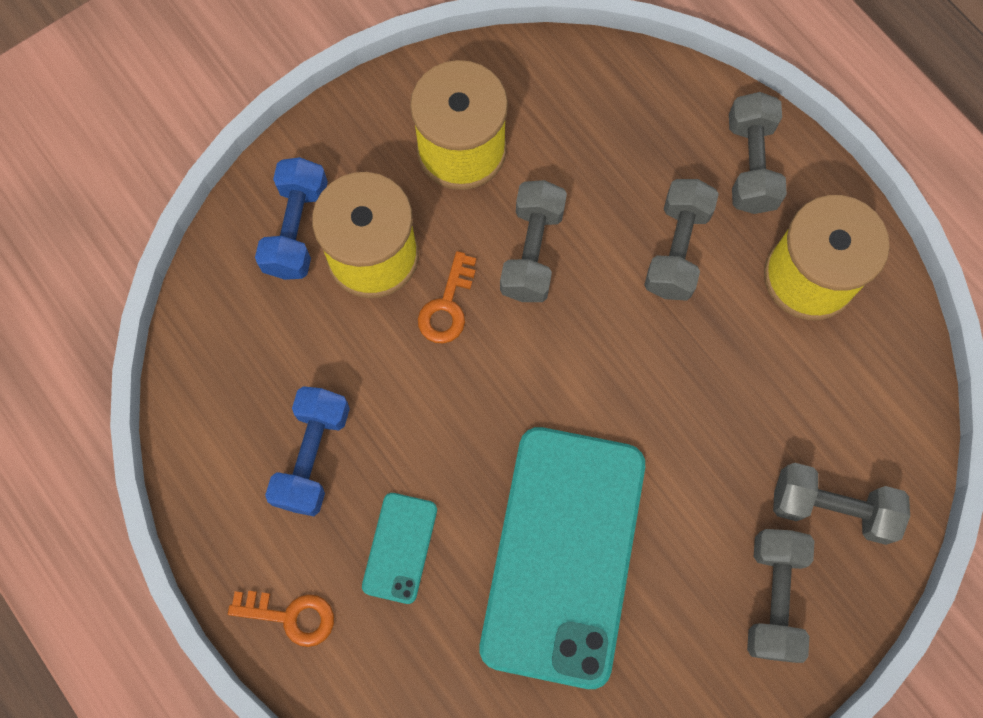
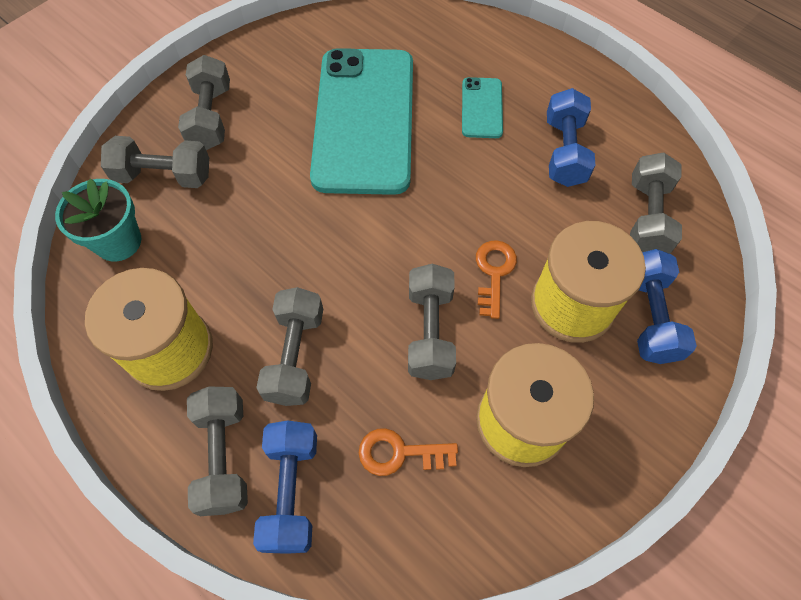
camera: 170 degrees right, 10 degrees down
orange key [228,591,334,647] -> orange key moved to [359,428,458,476]
none -> turquoise flower pot [55,179,141,262]
none -> blue dumbbell [253,420,317,554]
none -> grey dumbbell [630,152,682,254]

